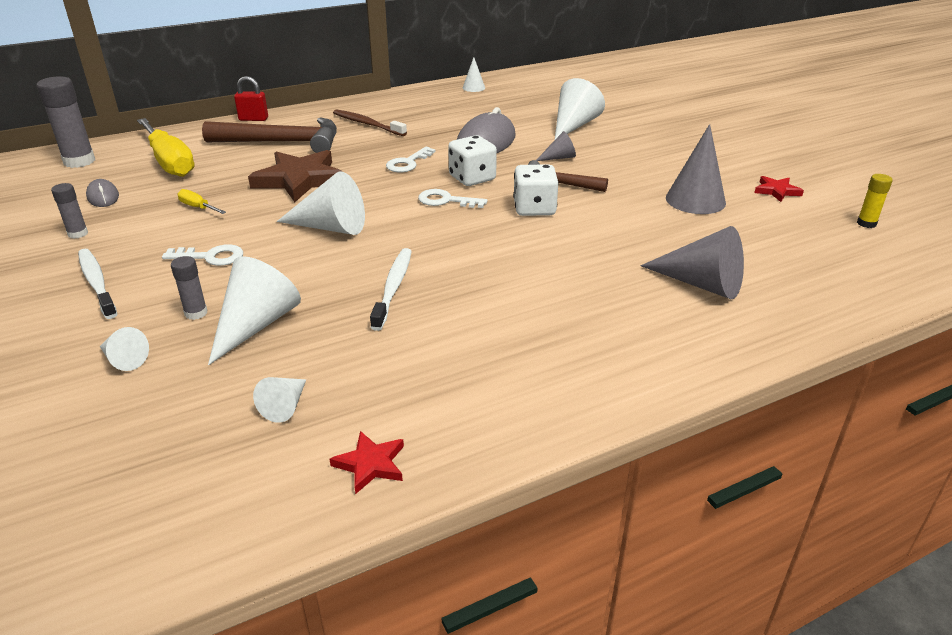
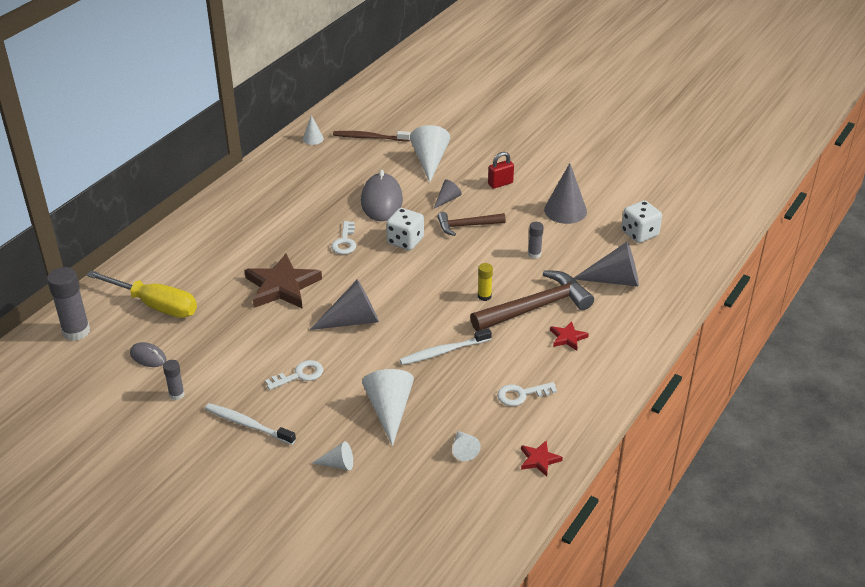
camera: 30 degrees left, 5 degrees up
grey glue stick [171,256,208,320] -> grey glue stick moved to [528,222,544,258]
yellow screwdriver [178,189,226,214] -> none
brown hammer [202,117,337,153] -> brown hammer moved to [470,270,594,331]
red padlock [234,76,268,121] -> red padlock moved to [488,152,514,189]
white cone [277,172,365,235] -> grey cone [310,279,379,330]
brown toothbrush [333,109,407,136] -> brown toothbrush moved to [333,131,411,142]
white toothbrush [370,248,412,331] -> white toothbrush turned 90 degrees counterclockwise [399,328,492,365]
white key [418,189,488,208] -> white key moved to [497,382,557,406]
white dice [513,164,558,216] -> white dice moved to [621,201,662,243]
red star [754,176,804,202] -> red star moved to [550,321,589,351]
yellow glue stick [857,174,893,228] -> yellow glue stick moved to [478,263,493,301]

